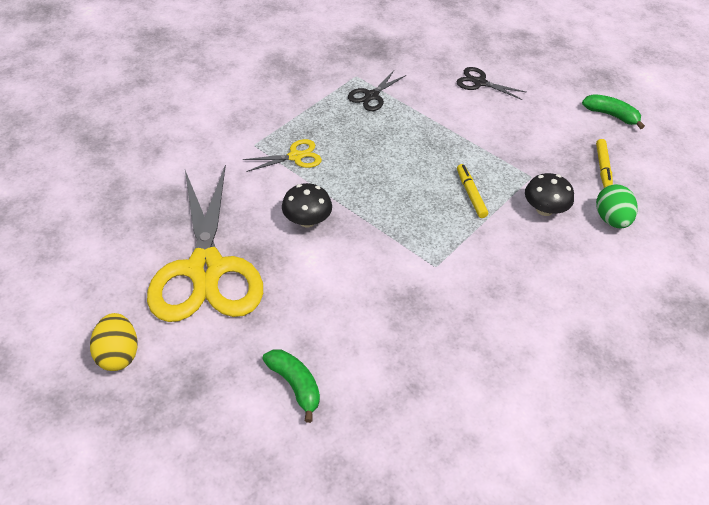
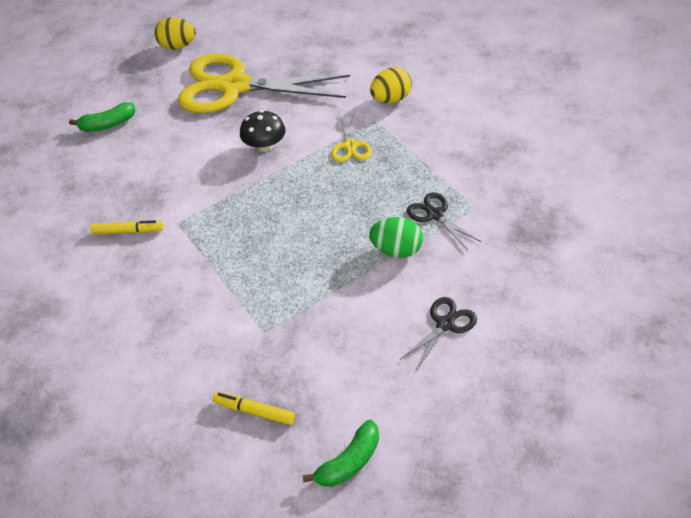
camera: 110 degrees right, 0 degrees up
yellow marker [457,164,488,218] -> yellow marker moved to [90,220,163,234]
black mushroom [525,173,574,216] -> none
green egg [596,184,638,228] -> green egg moved to [369,217,423,258]
none -> yellow egg [370,67,412,103]

